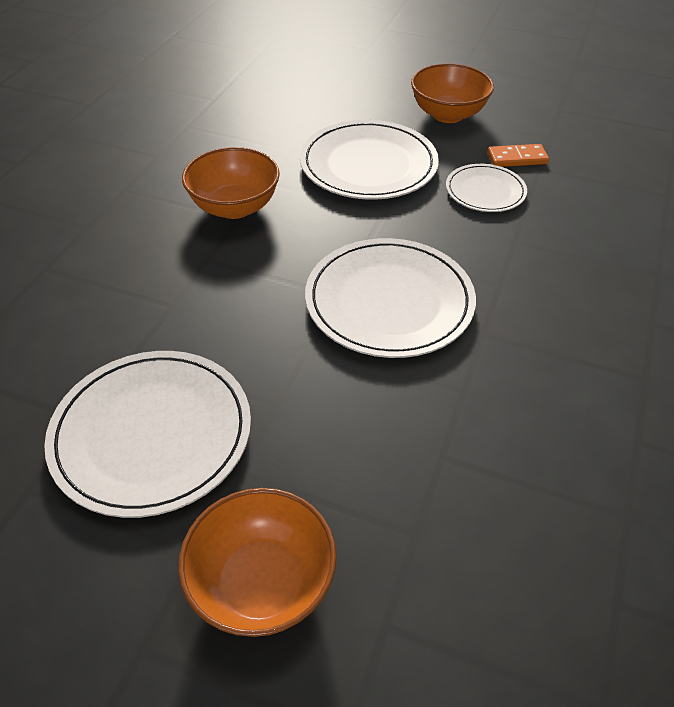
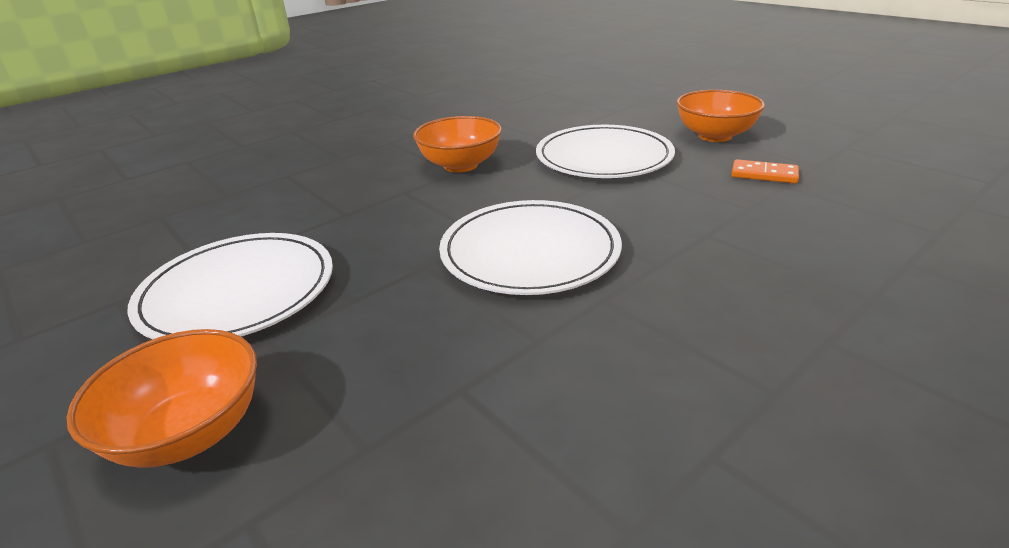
camera: 30 degrees right, 15 degrees down
white plate [446,164,527,212] -> none

